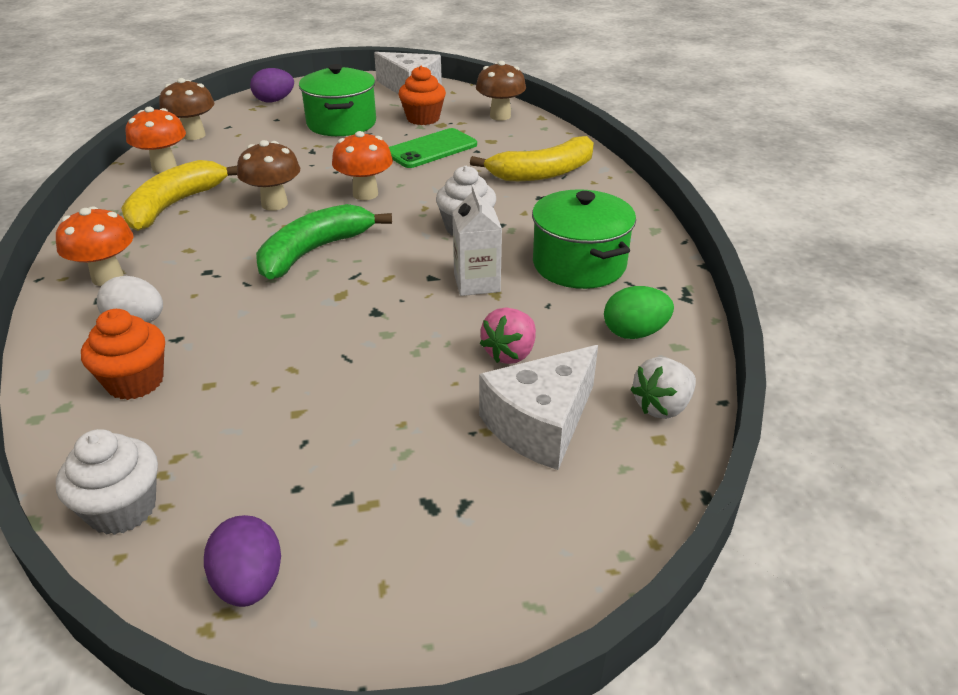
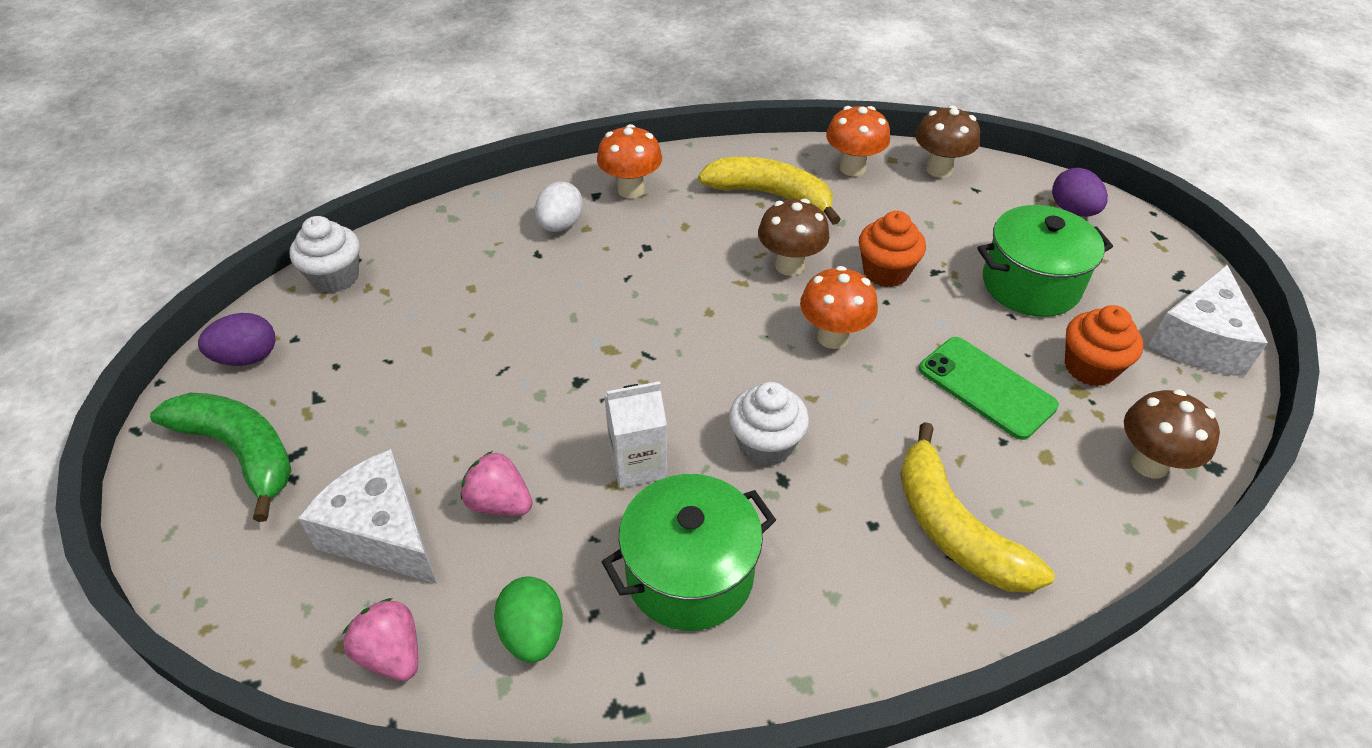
camera: 85 degrees right, 10 degrees up
orange cupcake [81,309,165,400] -> orange cupcake moved to [859,211,926,287]
green banana [256,204,392,280] -> green banana moved to [150,393,292,522]
white strawberry [630,357,696,419] -> pink strawberry [343,598,418,681]

